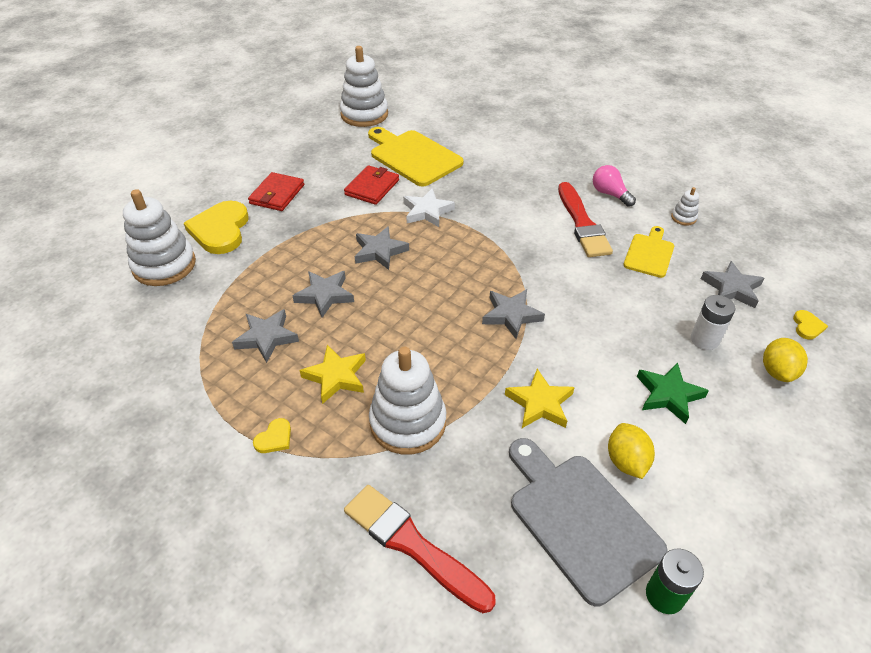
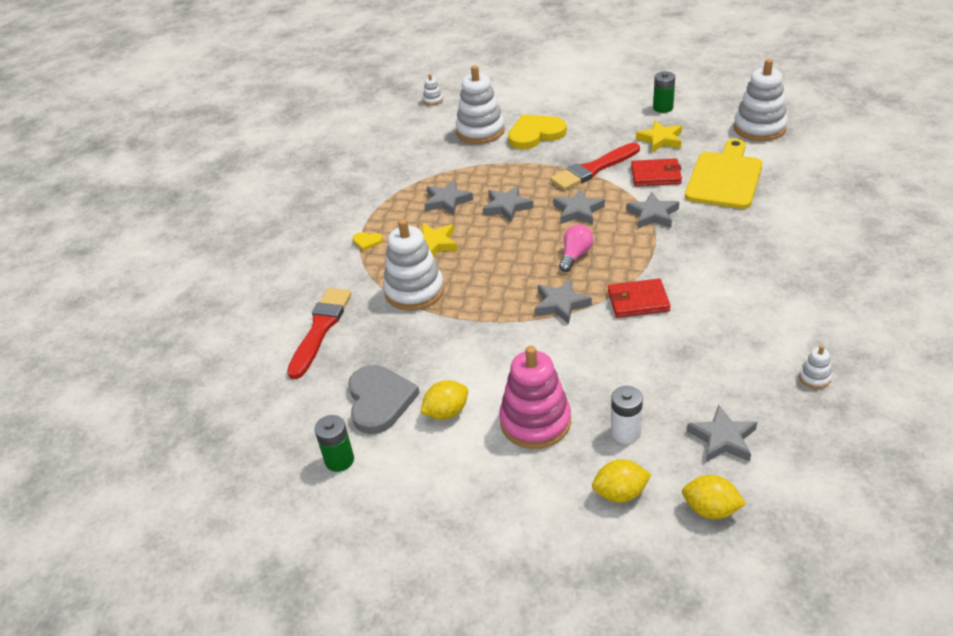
camera: 70 degrees right, 5 degrees down
red wallet [248,172,304,211] -> red wallet moved to [608,279,671,318]
white star [403,188,455,227] -> grey star [626,192,679,228]
yellow star [505,369,575,428] -> yellow star moved to [636,121,682,152]
grey cutting board [509,438,668,606] -> grey heart [348,365,420,434]
red brush [558,182,613,257] -> red brush moved to [550,143,640,190]
pink light bulb [593,165,636,207] -> pink light bulb moved to [559,225,593,272]
yellow cutting board [623,226,674,278] -> none
green star [637,362,709,424] -> pink stacking toy [499,346,571,449]
yellow heart [793,310,828,340] -> yellow lemon [682,475,746,519]
none -> white stacking toy [423,74,443,106]
none -> green battery [653,71,675,113]

